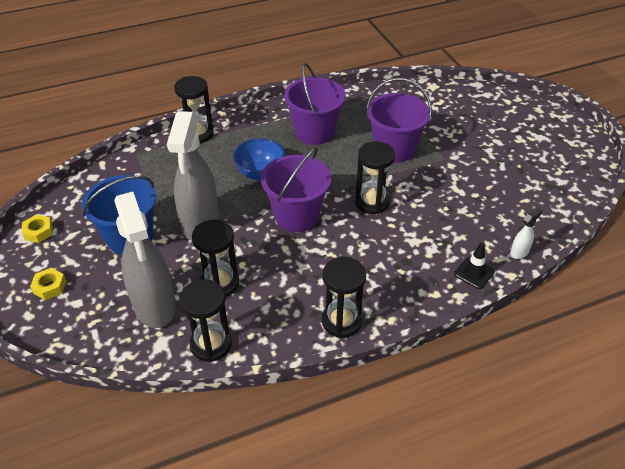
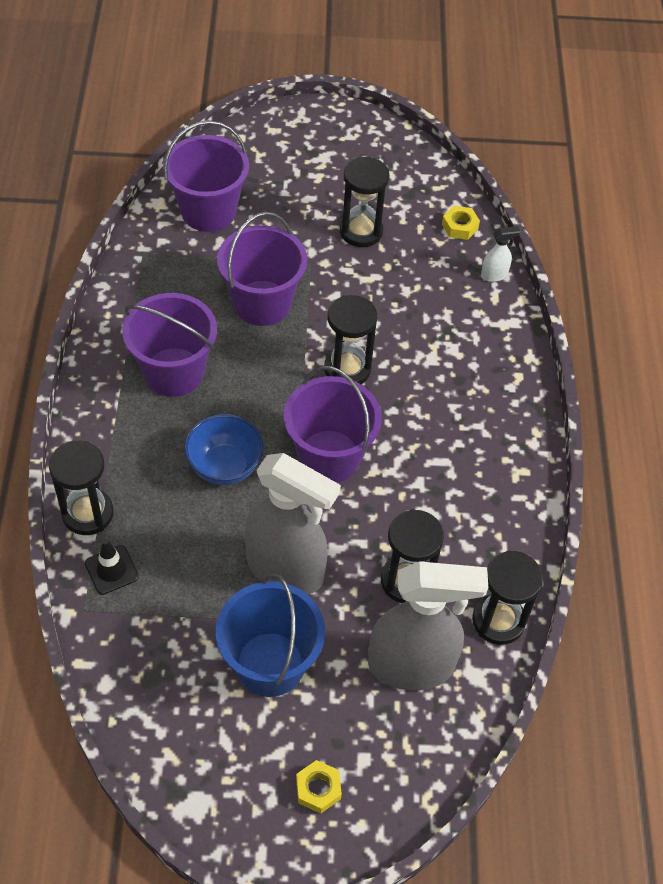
camera: 70 degrees left, 10 degrees up
yellow nut [22,215,53,243] -> yellow nut moved to [442,206,480,240]
black hourglass [322,257,366,338] -> black hourglass moved to [340,156,389,247]
black traffic cone [454,242,495,289] -> black traffic cone moved to [85,539,139,595]
white spray bottle [510,208,542,259] -> white spray bottle turned 90 degrees clockwise [481,226,521,282]
none -> purple bucket [163,120,249,232]

